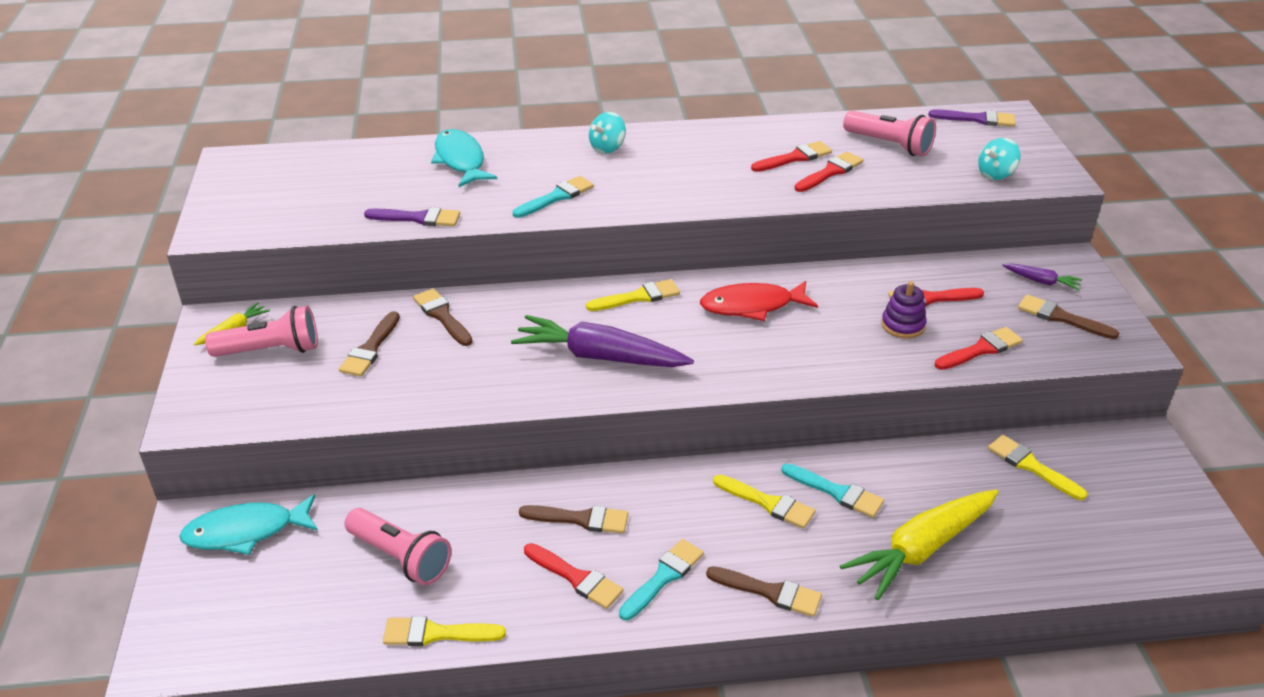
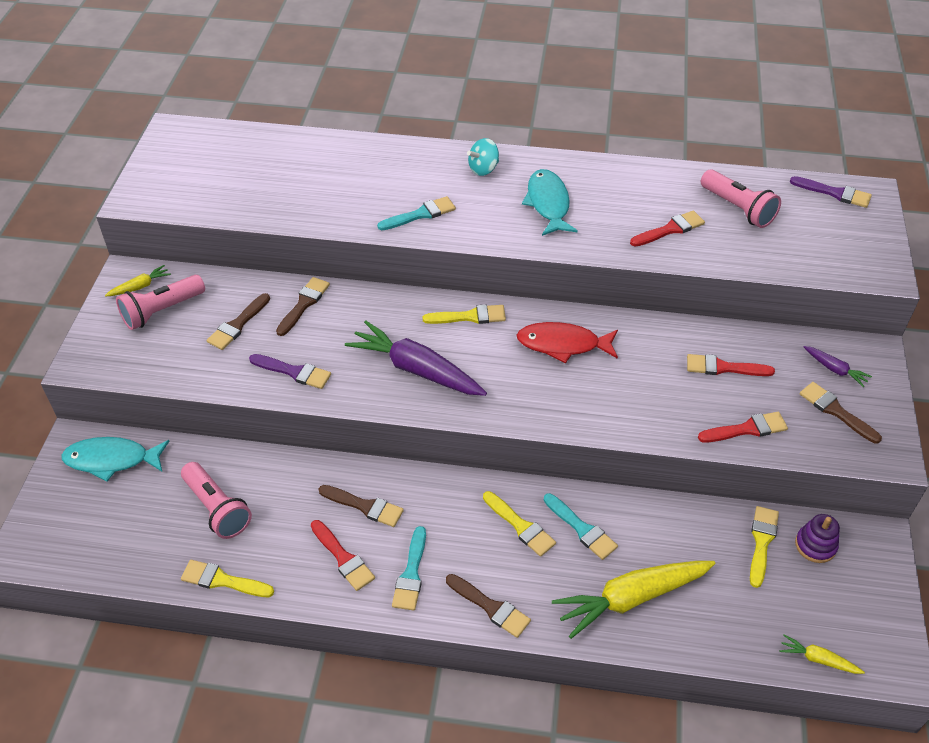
camera: 15 degrees right, 10 degrees up
pink flashlight [205,306,318,357] -> pink flashlight turned 135 degrees clockwise [116,275,205,330]
purple brush [364,207,460,226] -> purple brush moved to [249,354,331,389]
brown brush [413,288,472,346] -> brown brush turned 45 degrees clockwise [276,277,330,336]
turquoise fish [431,129,497,187] -> turquoise fish moved to [522,169,578,236]
turquoise brush [619,539,704,620] -> turquoise brush turned 135 degrees clockwise [392,526,426,611]
red brush [751,141,832,172] -> none
purple stacking toy [881,281,927,339] -> purple stacking toy moved to [795,514,840,563]
turquoise spinning top [978,138,1020,180] -> none
yellow brush [988,435,1087,500] -> yellow brush turned 45 degrees clockwise [750,506,779,588]
none -> yellow carrot [780,634,865,674]

